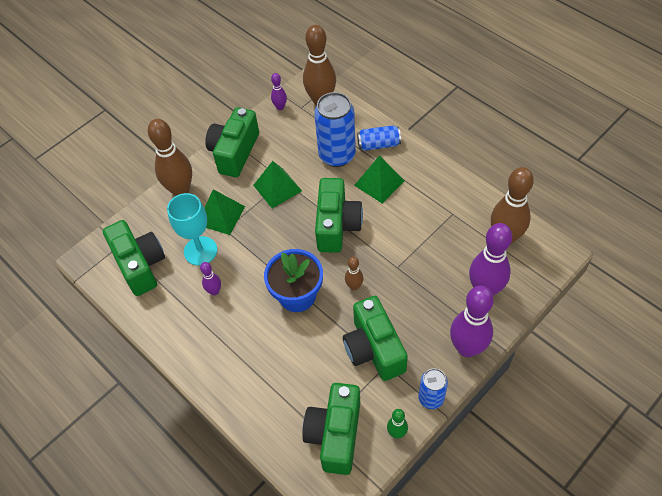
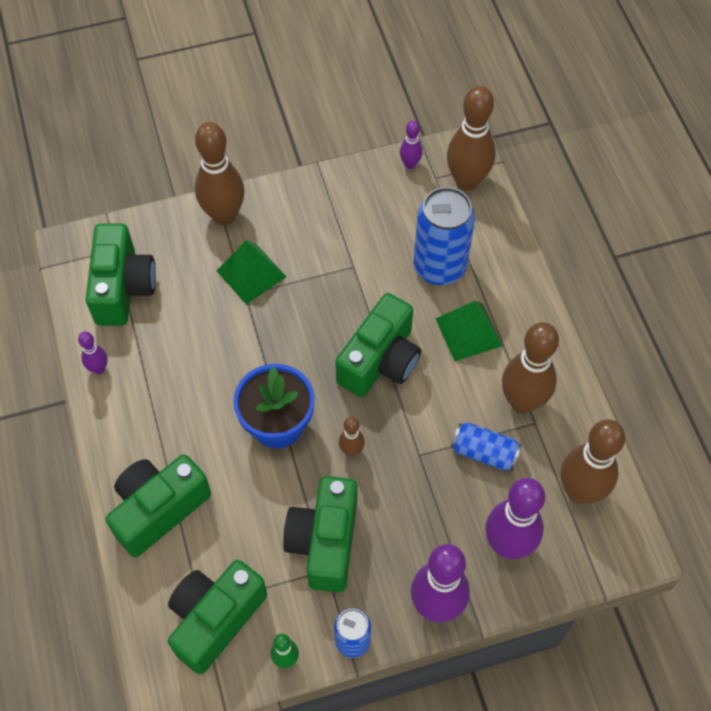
camera: 25 degrees right, 5 degrees up
turquoise goblet [167,193,217,266] -> none
purple bowling pin [200,262,221,295] -> purple bowling pin moved to [78,331,107,374]
green camera [205,107,259,177] -> green camera moved to [106,454,211,557]
green pyramid [253,161,302,208] -> none
blue can [357,125,401,151] -> blue can moved to [451,422,522,471]
none -> brown bowling pin [502,322,559,414]

